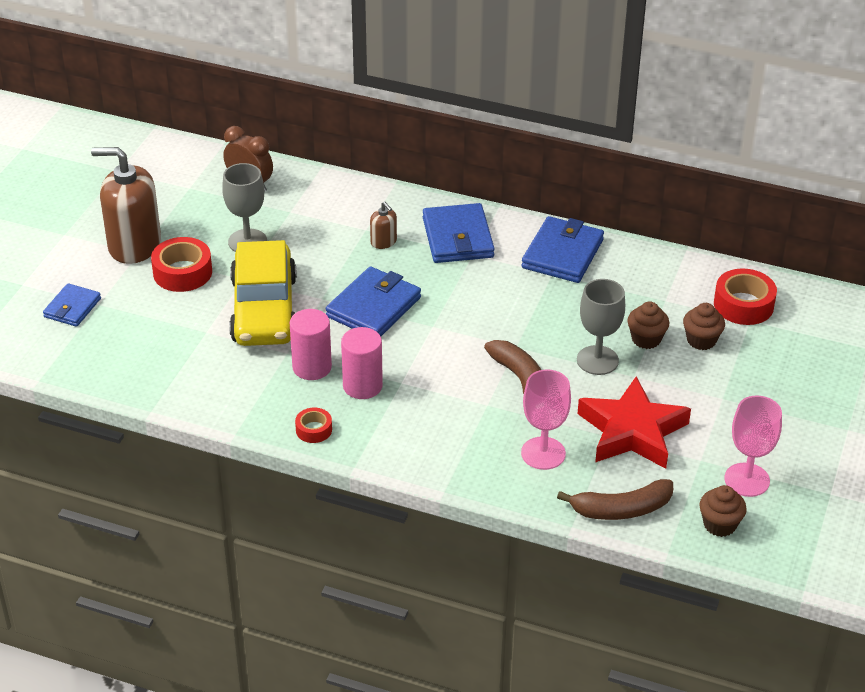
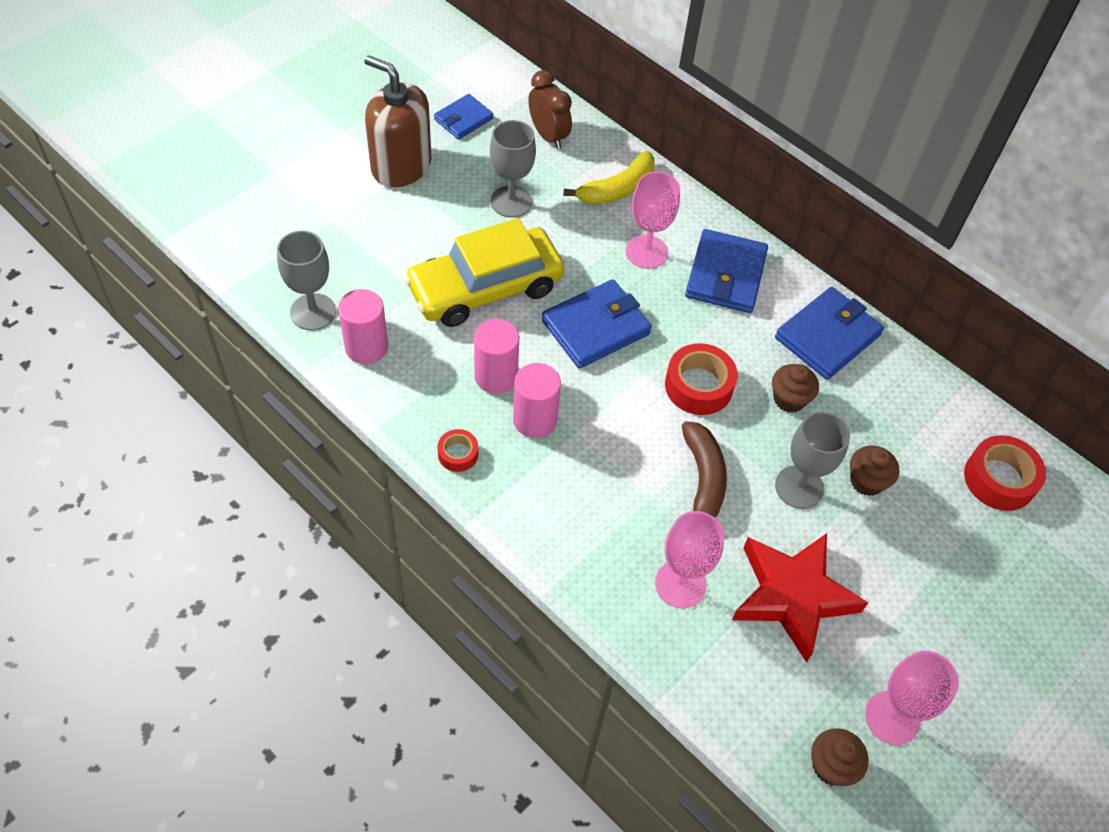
camera: 20 degrees right, 15 degrees up
blue wallet [43,283,101,327] -> blue wallet moved to [434,94,493,139]
red tape [151,237,212,292] -> red tape moved to [665,343,738,415]
yellow car [229,240,297,346] -> yellow car turned 45 degrees clockwise [404,218,564,327]
brown soap dispenser [370,202,397,249] -> pink goblet [625,171,680,269]
brown banana [557,479,673,520] -> none
brown cupcake [683,303,725,350] -> brown cupcake moved to [772,364,819,413]
none -> grey goblet [277,230,336,330]
none -> pink cylinder [338,289,388,364]
none -> yellow banana [563,151,655,205]

